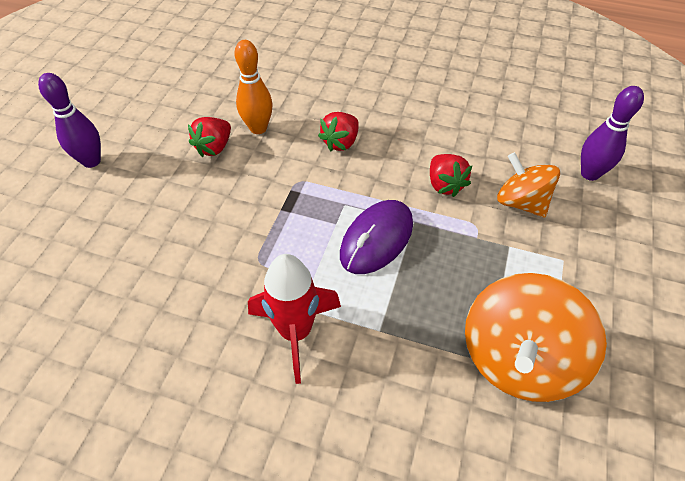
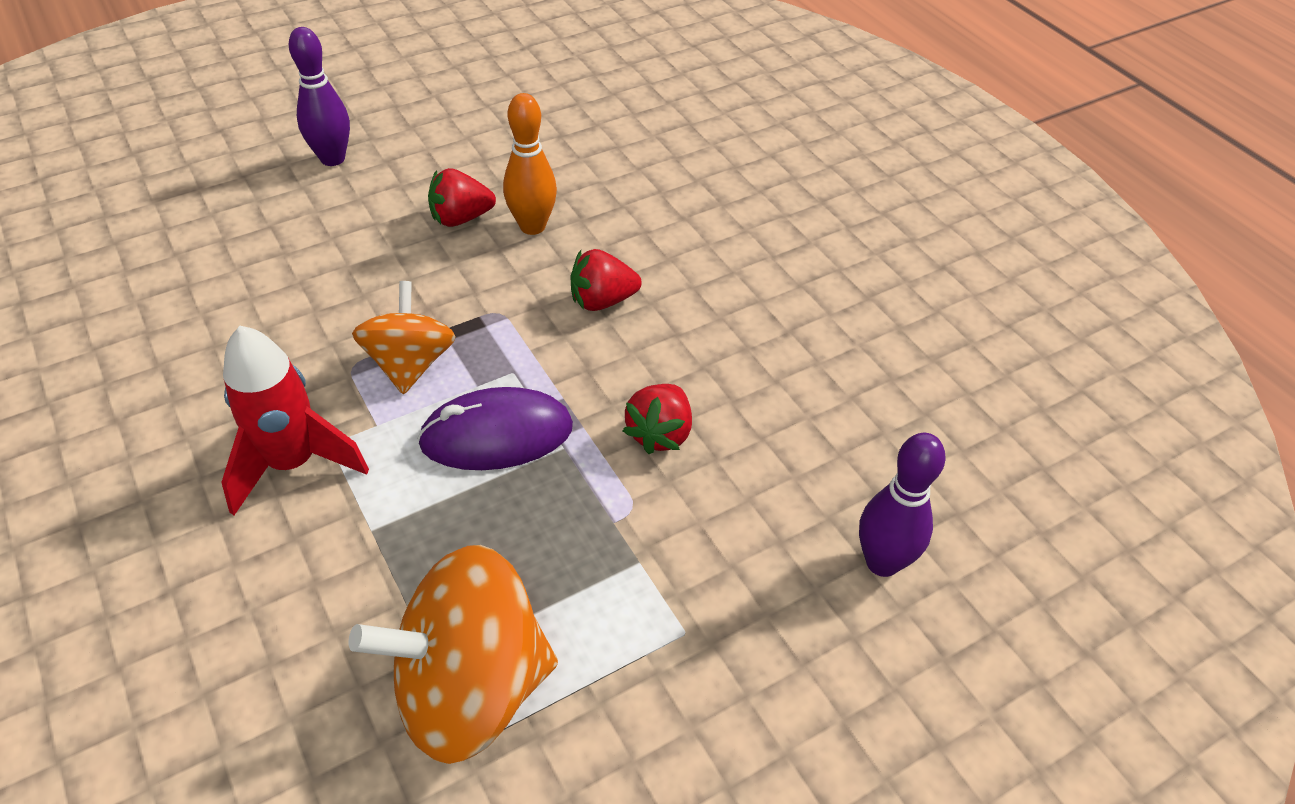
camera: 40 degrees right, 5 degrees down
orange spinning top [497,152,560,217] -> orange spinning top moved to [352,281,456,394]

